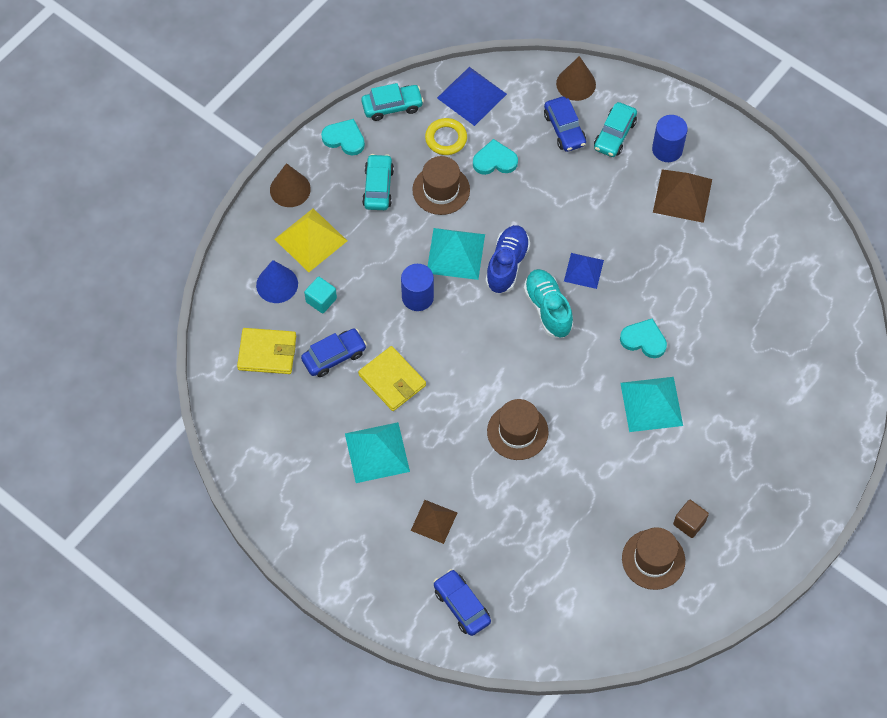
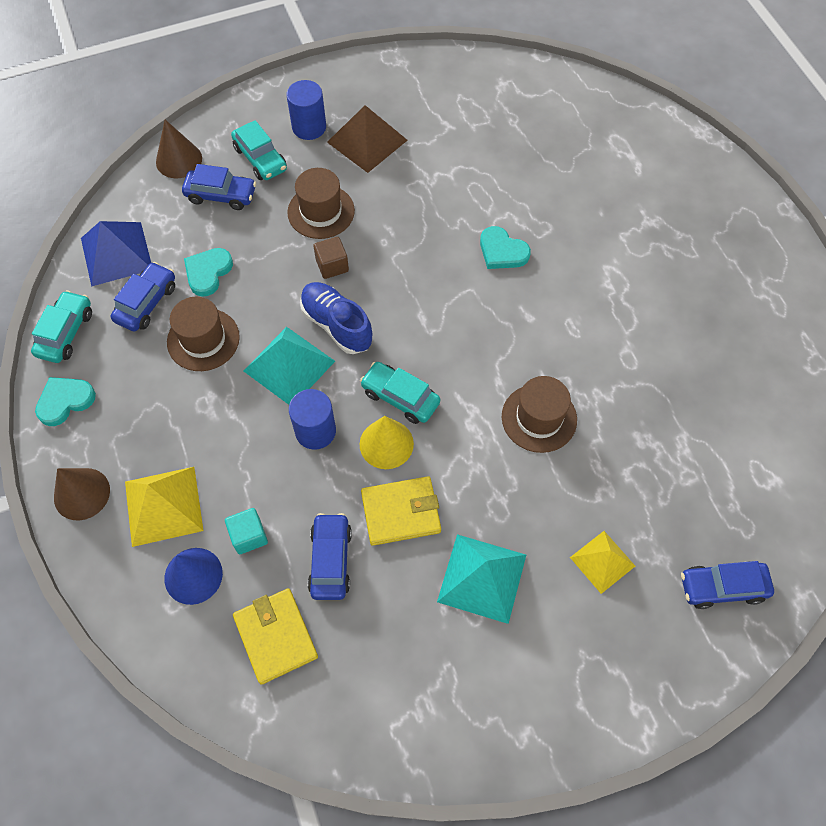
camera: 60 degrees left, 0 degrees up
yellow wallet [237,328,296,374] -> yellow wallet turned 60 degrees counterclockwise [233,588,318,685]
turquoise car [362,154,394,210] -> turquoise car moved to [360,362,440,424]
brown pyramid [411,500,457,544] -> yellow pyramid [570,531,635,594]
yellow ring [425,118,467,155] -> blue car [111,262,175,331]
turquoise shoe [524,269,573,338] -> none
blue pyramid [564,253,604,289] -> none
turquoise heart [620,318,667,358] -> turquoise heart turned 105 degrees counterclockwise [480,226,531,269]
turquoise pyramid [620,377,683,432] -> none
brown hat [622,527,685,590] -> brown hat moved to [287,168,355,239]
brown cube [673,500,709,538] -> brown cube moved to [313,237,349,279]
none -> yellow cone [360,416,414,469]

